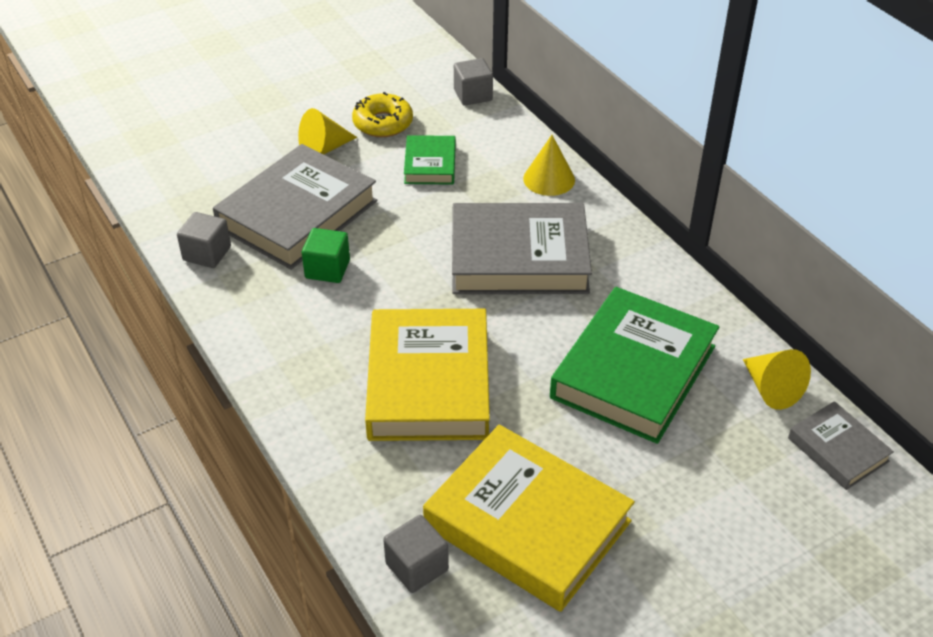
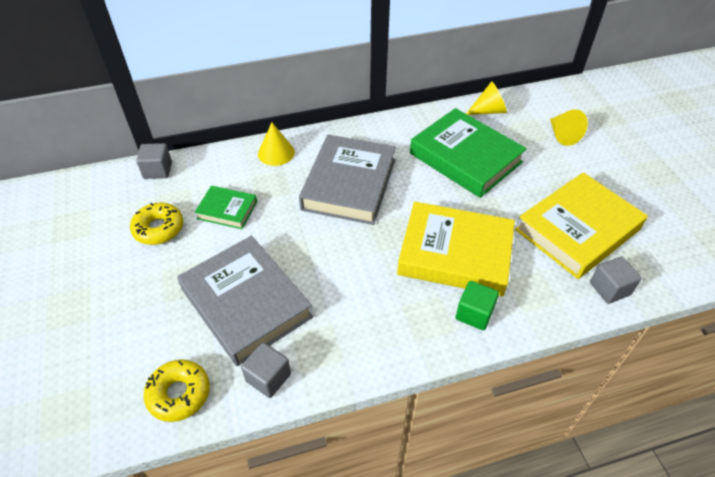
camera: 75 degrees left, 5 degrees up
yellow cone [298,108,357,154] -> yellow cone moved to [550,109,588,146]
green cube [302,228,350,283] -> green cube moved to [456,281,499,330]
grey book [788,401,894,490] -> none
none -> yellow donut [143,360,210,422]

